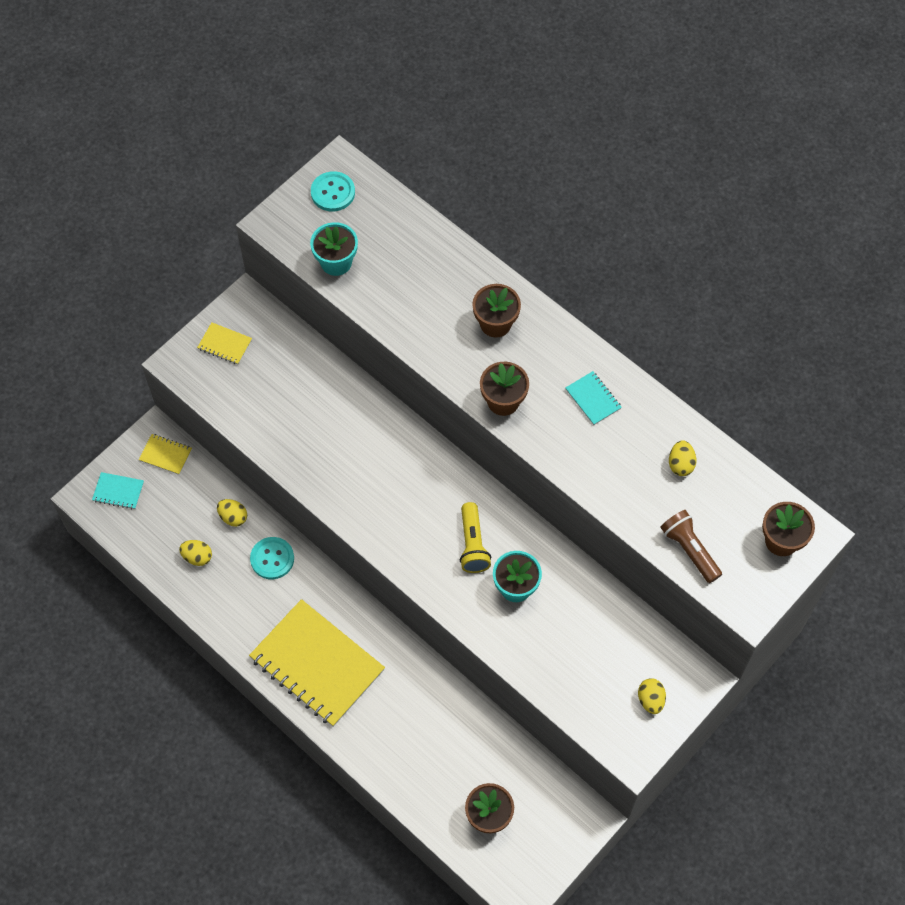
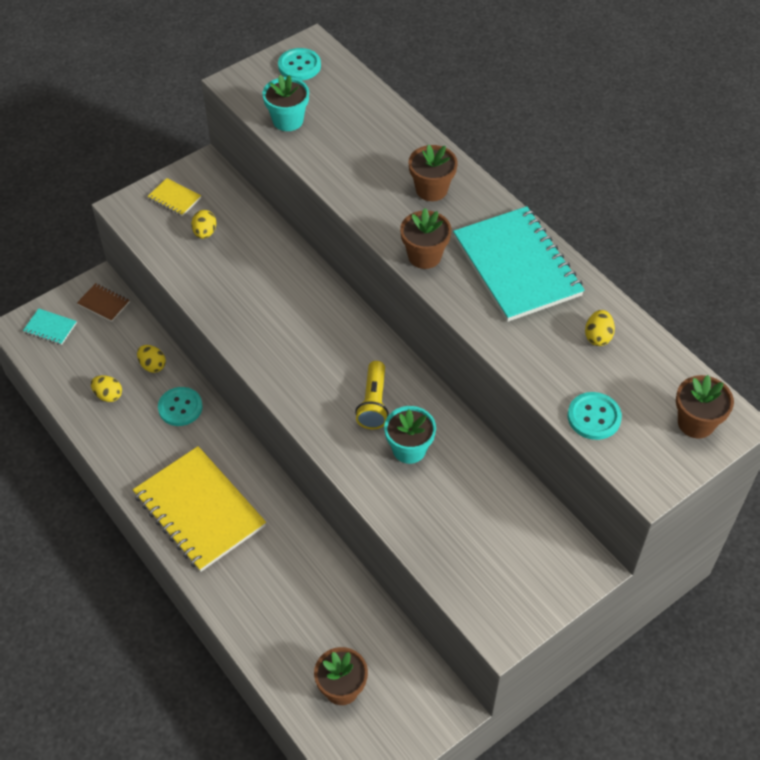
camera: 10 degrees right, 10 degrees down
yellow notebook [139,434,192,475] -> brown notebook [77,283,130,322]
turquoise notebook [565,371,622,425] -> turquoise notebook [453,206,585,322], size x2.39
yellow egg [638,678,666,714] -> yellow egg moved to [191,210,217,239]
brown flashlight [660,510,722,583] -> turquoise button [568,392,622,440]

